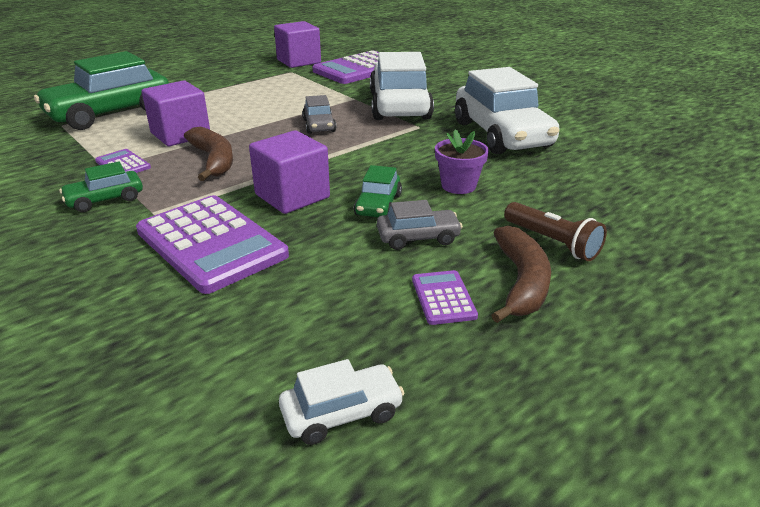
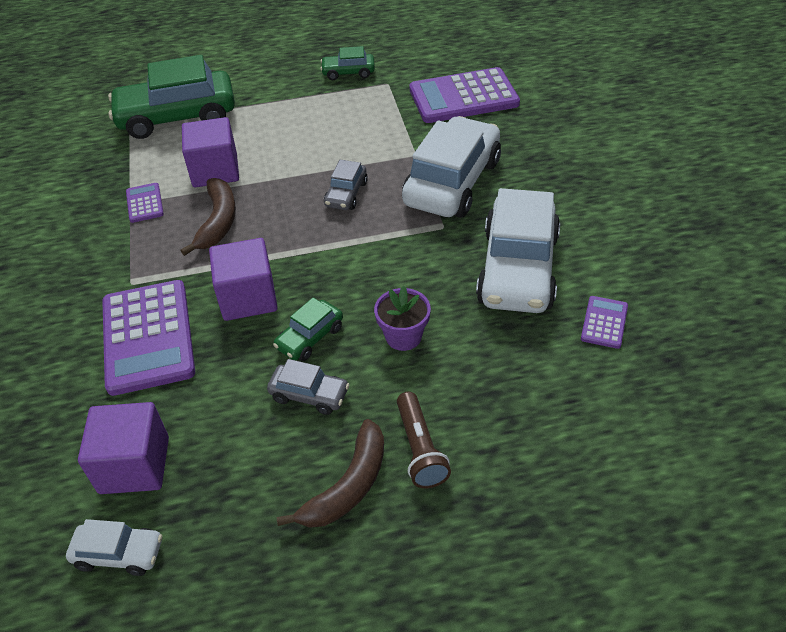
camera: 30 degrees right, 15 degrees up
green car [59,162,143,212] -> green car moved to [320,46,375,80]
purple cube [274,21,321,68] -> purple cube moved to [78,402,169,494]
purple calculator [412,270,478,325] -> purple calculator moved to [581,296,628,349]

